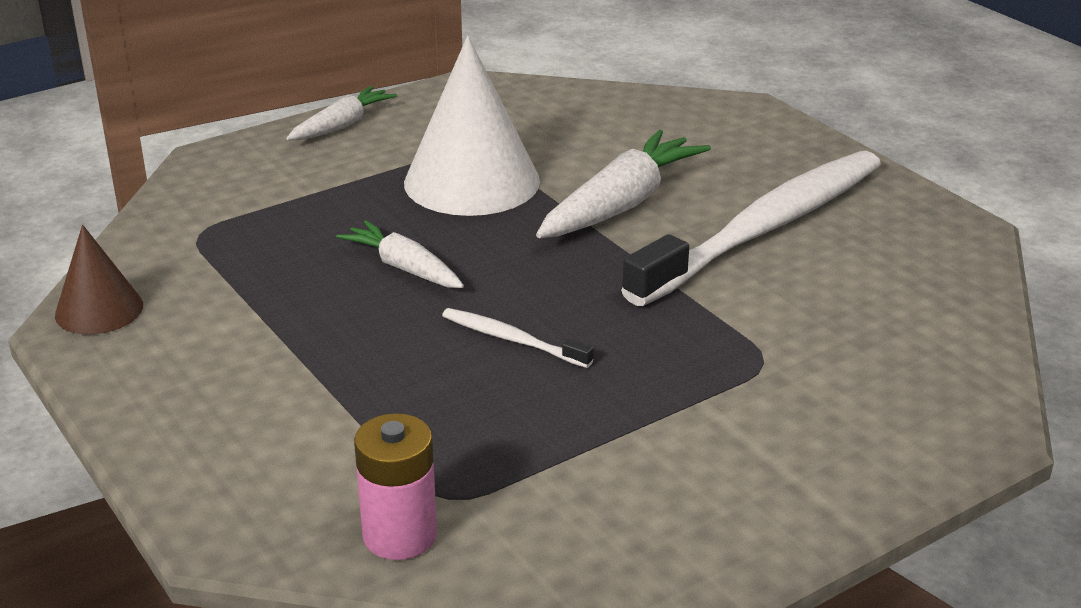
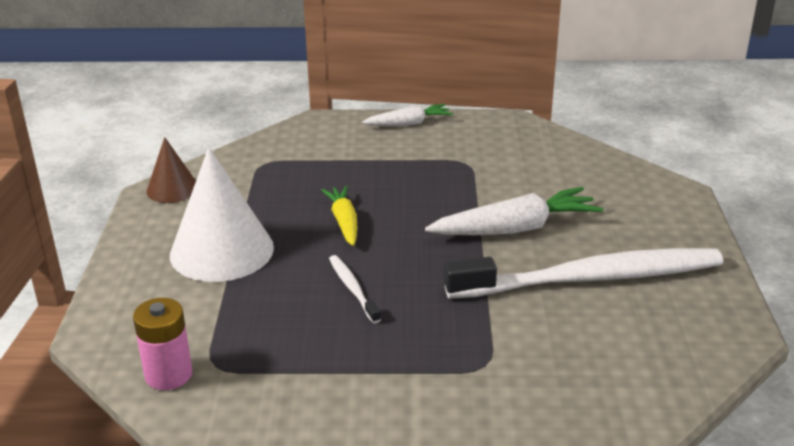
camera: 35 degrees right, 0 degrees up
white carrot [336,220,464,288] -> yellow carrot [321,186,357,246]
white cone [404,36,540,216] -> white cone moved to [170,147,274,282]

